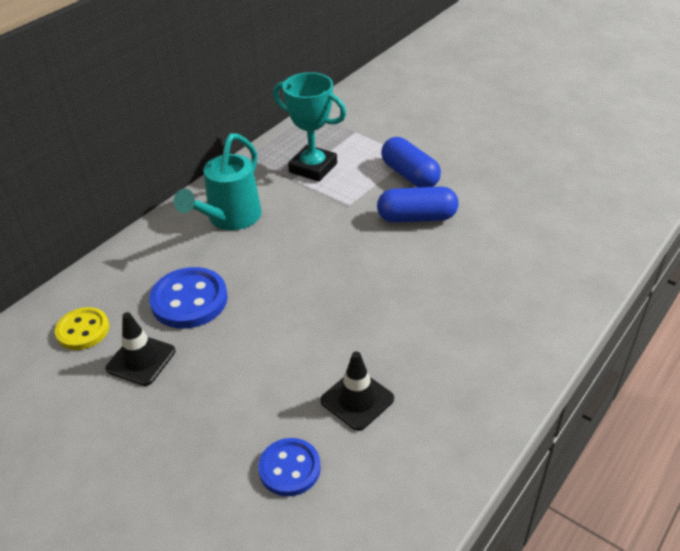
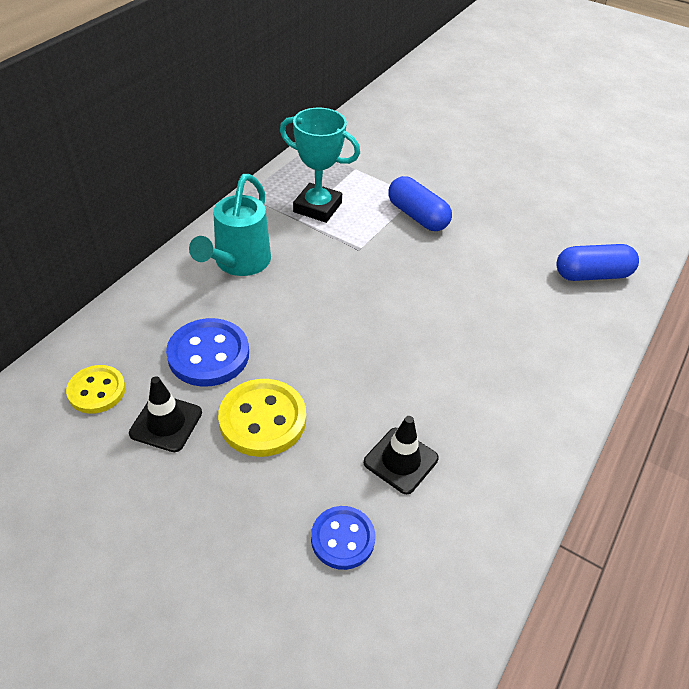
camera: 10 degrees left, 5 degrees up
blue capsule [377,187,458,223] -> blue capsule moved to [556,244,639,281]
none -> yellow button [218,379,306,457]

